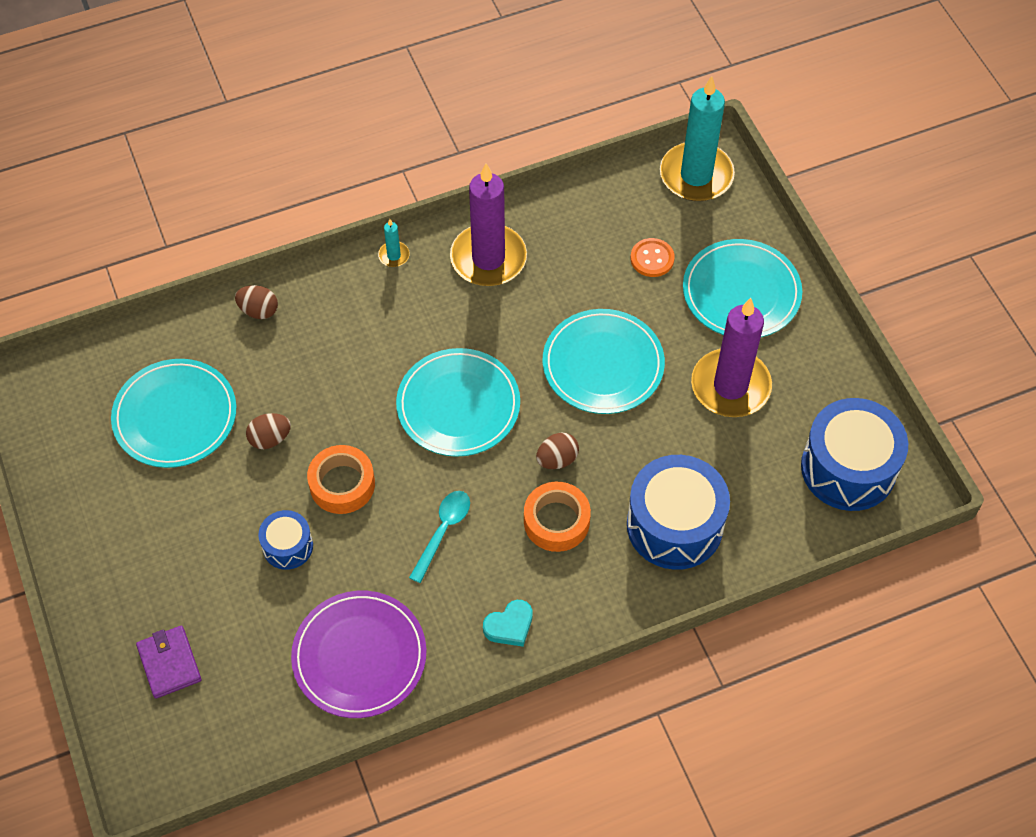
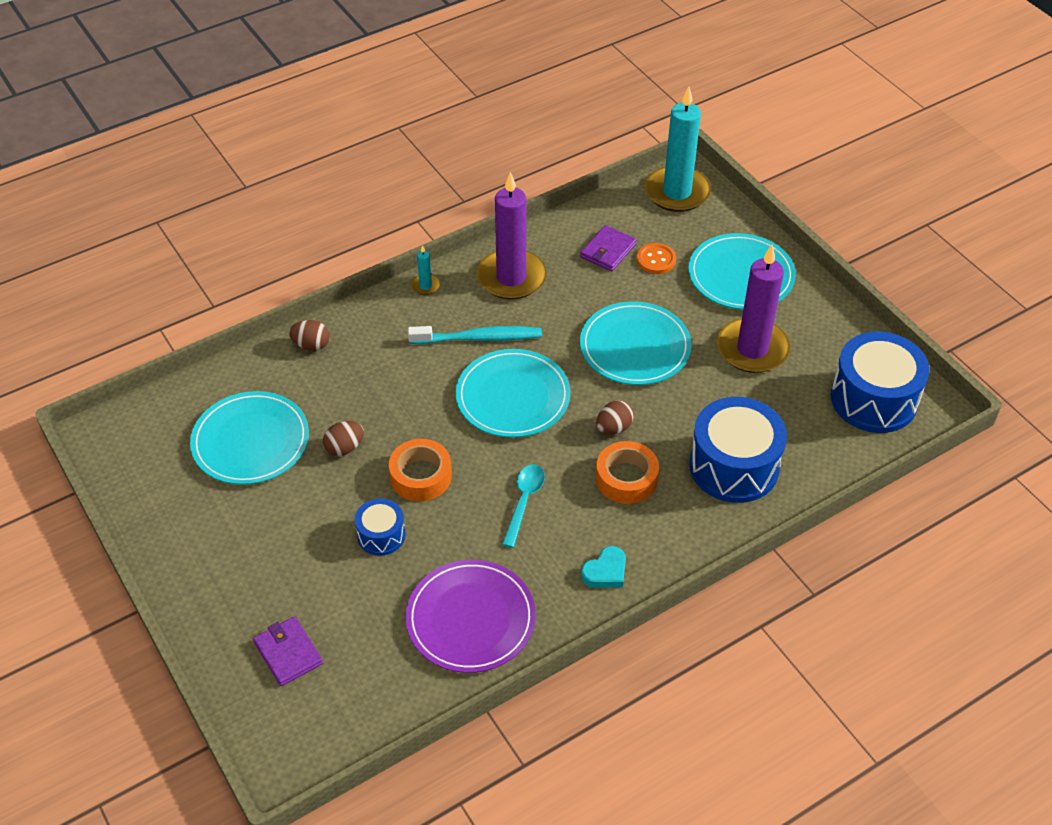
camera: 10 degrees left, 10 degrees down
none -> turquoise toothbrush [408,326,542,344]
none -> purple wallet [580,225,636,271]

